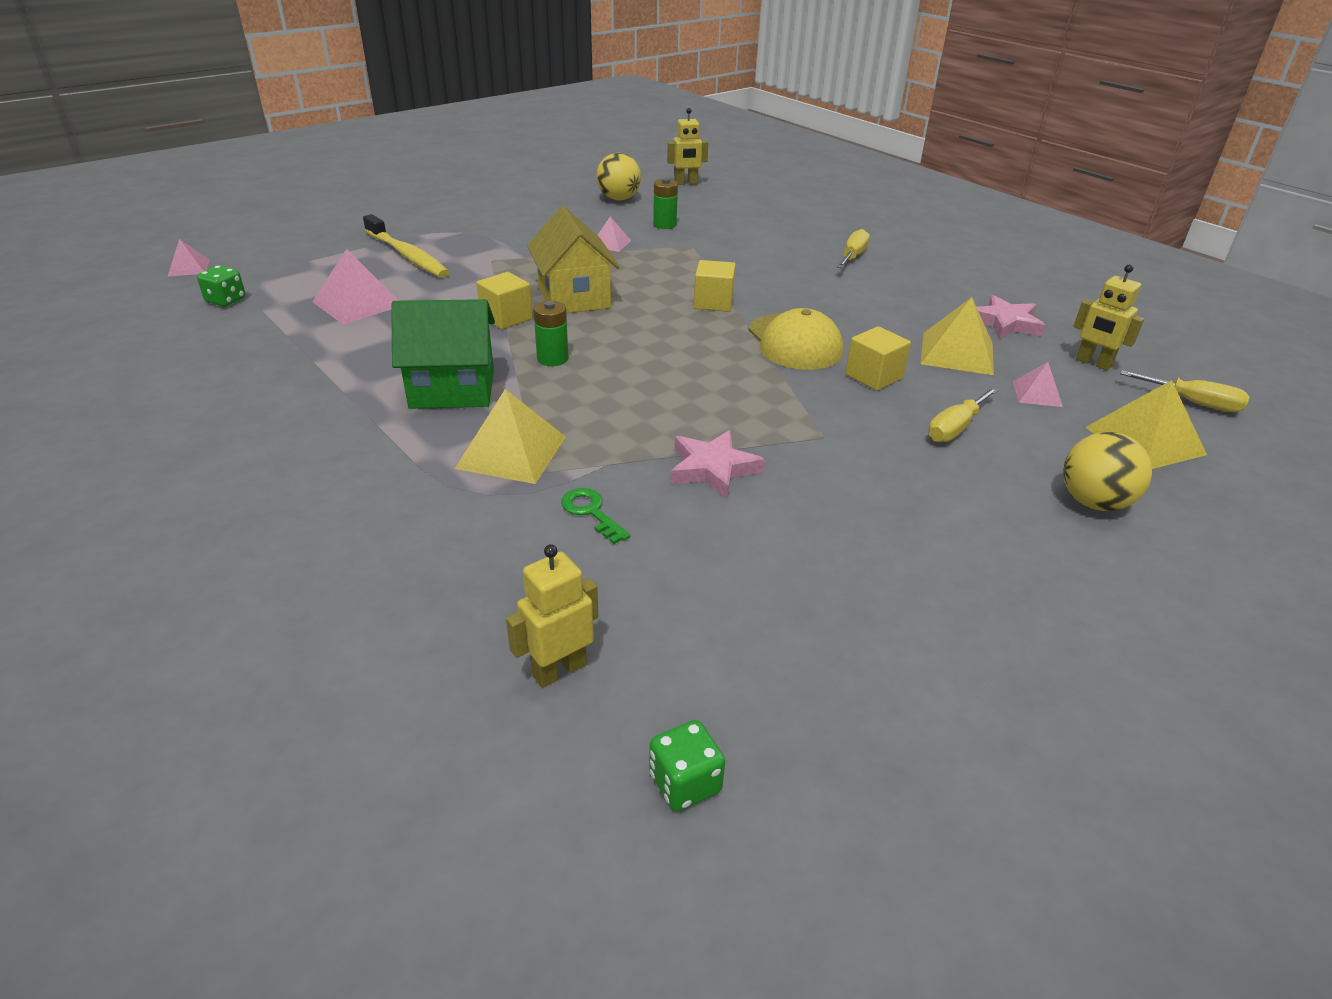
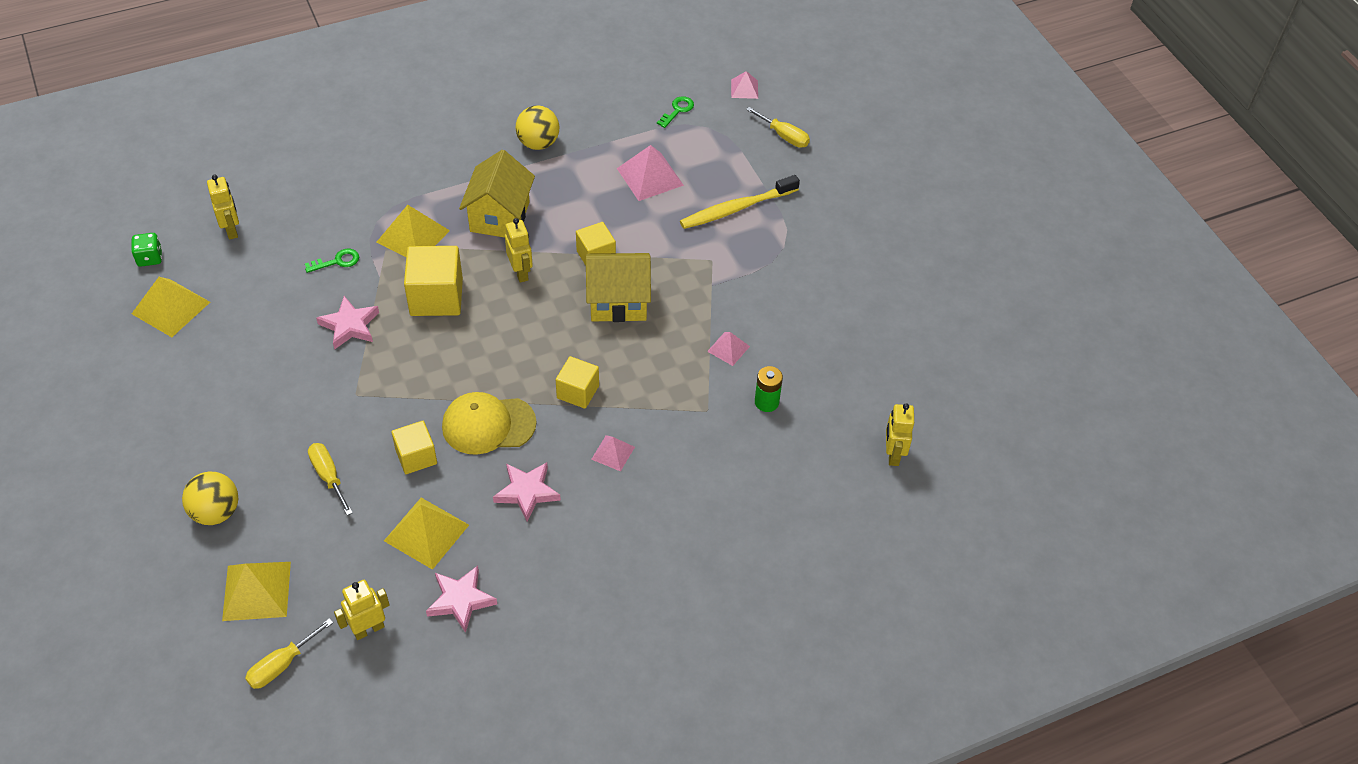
camera: 105 degrees right, 15 degrees up
green dice [197,265,246,307] -> green key [657,96,694,128]
green house [391,299,495,409] -> yellow house [459,150,535,238]
green battery [533,301,568,366] -> yellow robot [505,218,533,283]
yellow ball [596,153,641,200] -> yellow ball moved to [515,105,559,150]
yellow screwdriver [837,229,870,268] -> yellow screwdriver moved to [746,107,810,148]
pink pyramid [1013,362,1063,407] -> pink pyramid moved to [591,435,635,471]
none -> yellow pyramid [132,277,210,337]
none -> yellow cube [404,246,463,316]
none -> pink star [493,462,561,522]

